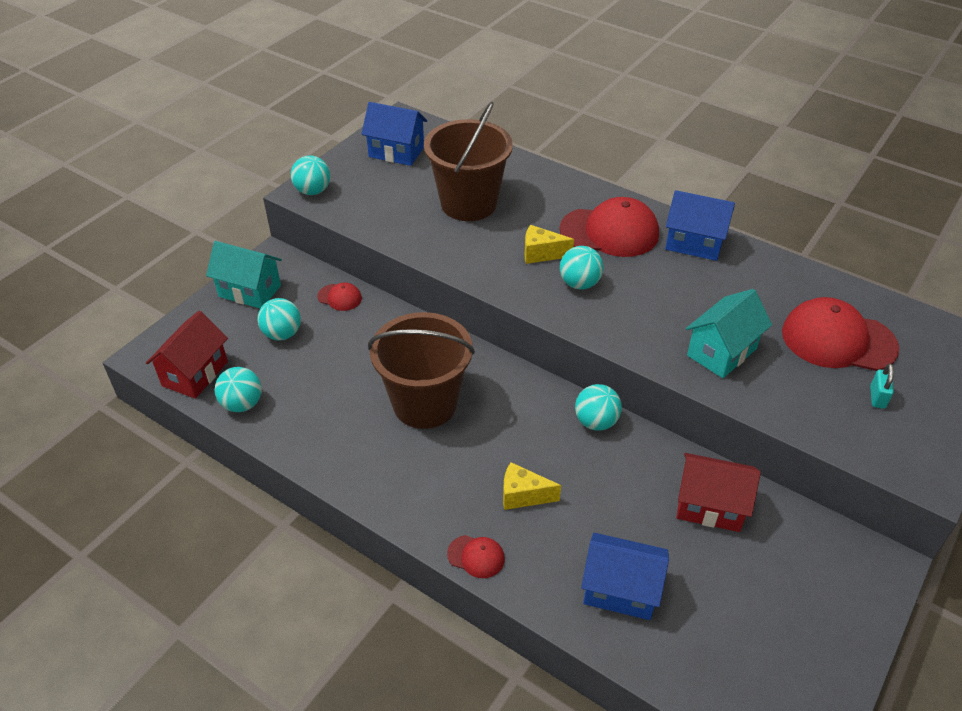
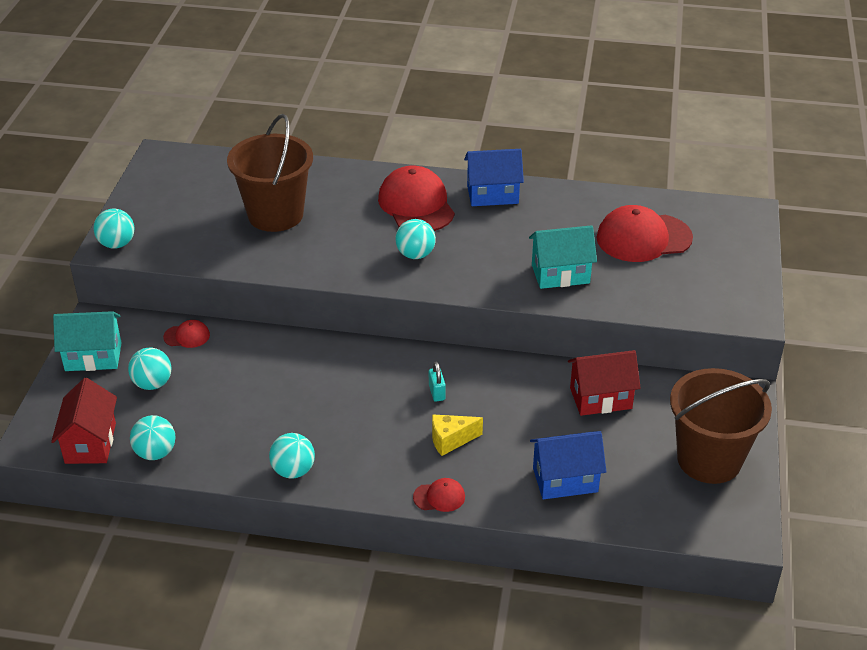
camera: 25 degrees left, 5 degrees down
blue house [361,102,427,166] -> none
brown bucket [368,312,475,429] -> brown bucket moved to [670,368,772,484]
yellow cheese [525,225,574,264] -> none
red cap [559,197,659,257] -> red cap turned 90 degrees counterclockwise [378,165,455,231]
turquoise ball [575,384,622,431] -> turquoise ball moved to [269,433,315,479]
turquoise house [686,289,772,378] -> turquoise house turned 60 degrees clockwise [529,225,597,289]
turquoise padlock [870,363,894,409] -> turquoise padlock moved to [429,362,446,402]

